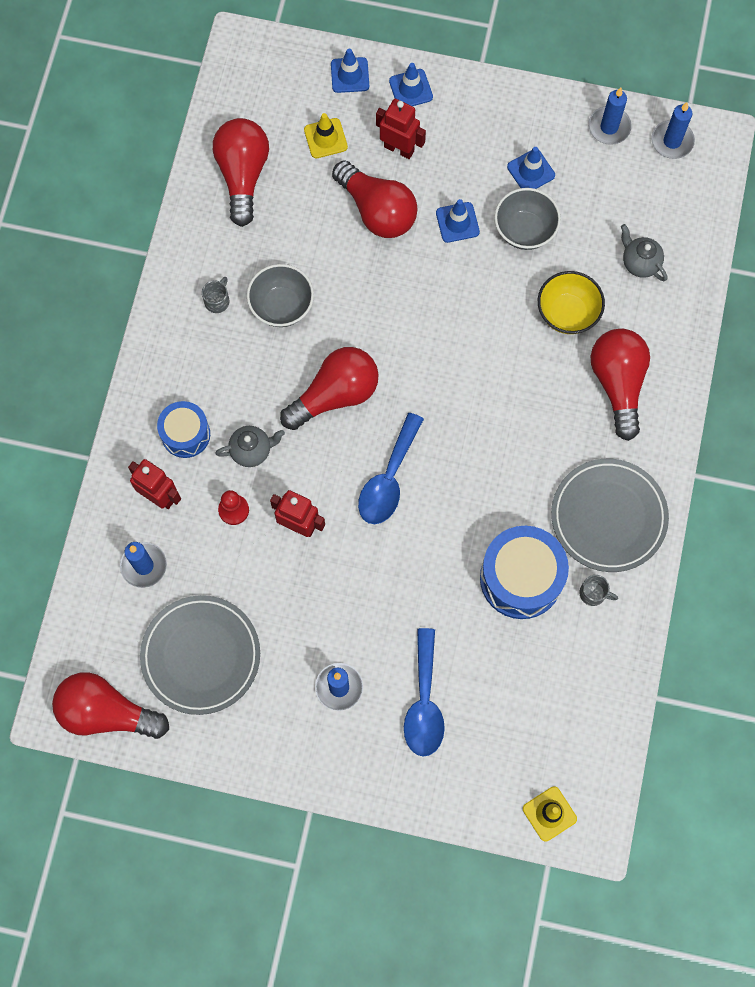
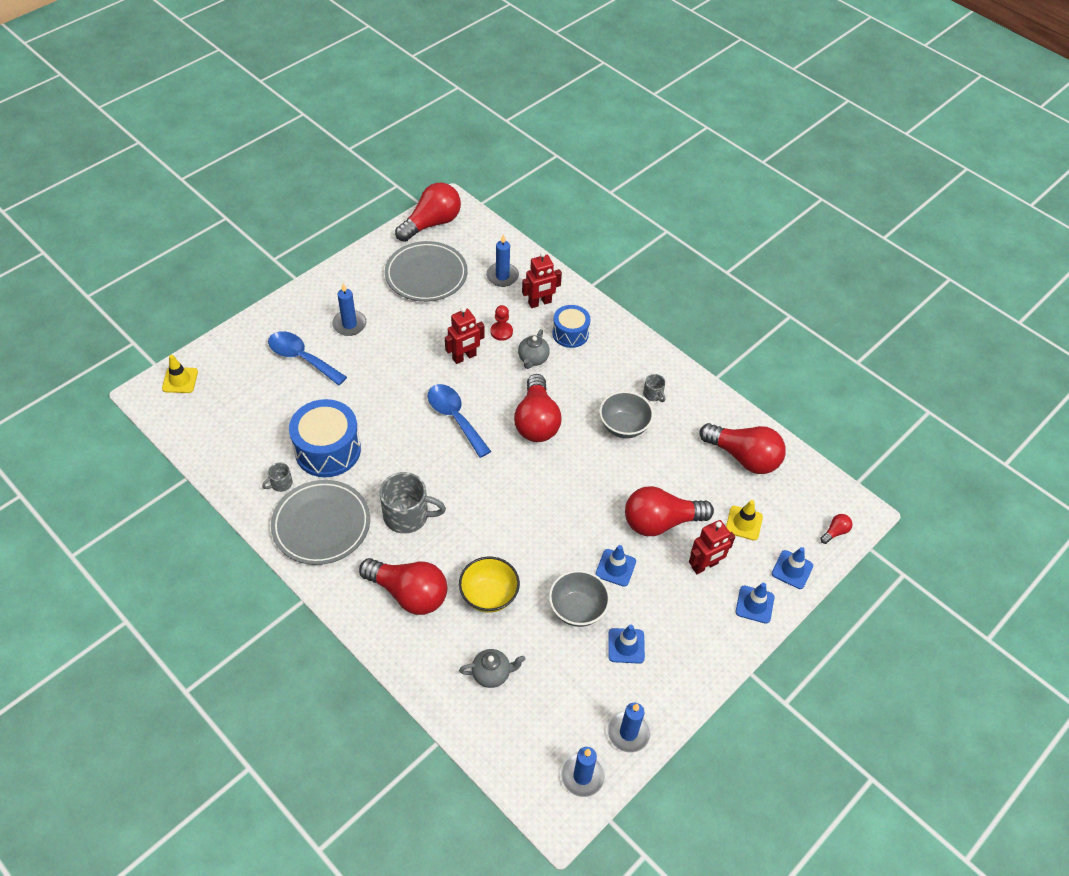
camera: 120 degrees right, 20 degrees down
none -> grey mug [380,472,446,534]
none -> red light bulb [820,514,852,544]

